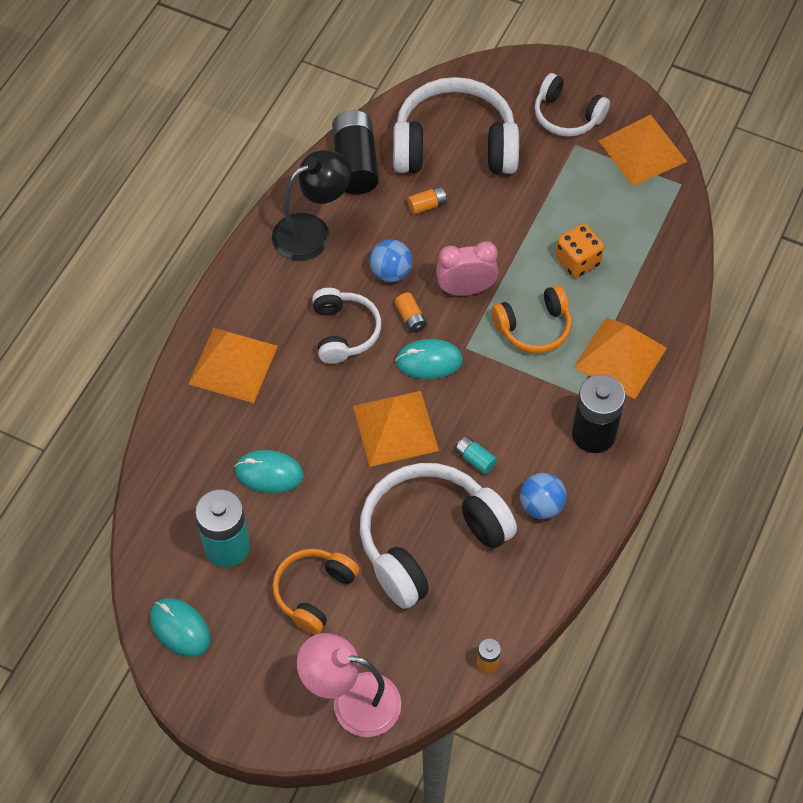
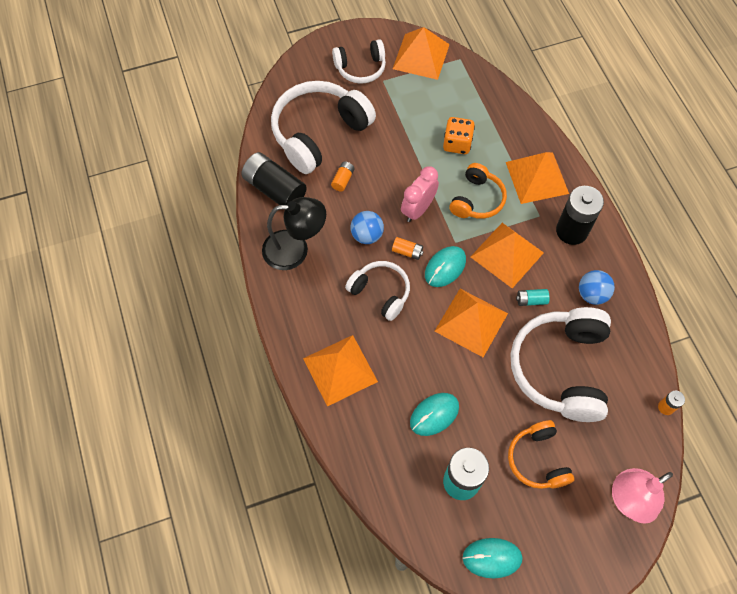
camera: 45 degrees left, 5 degrees up
black lamp [272,150,351,261] -> black lamp turned 75 degrees clockwise [262,197,326,270]
none -> orange pyramid [471,223,544,288]

